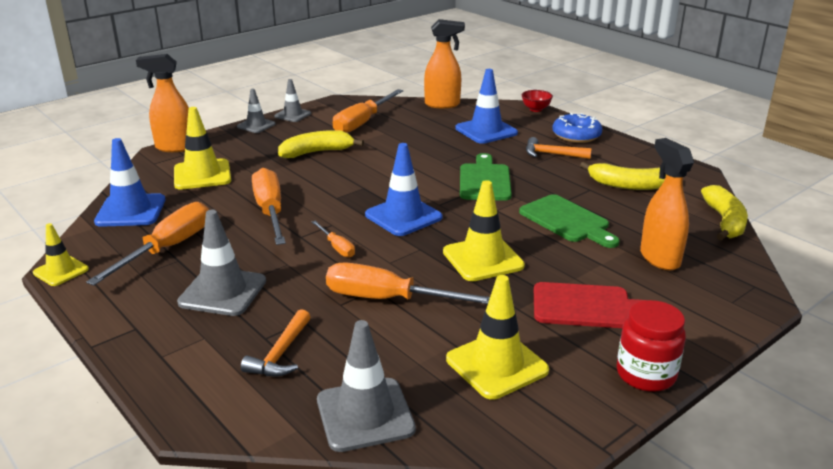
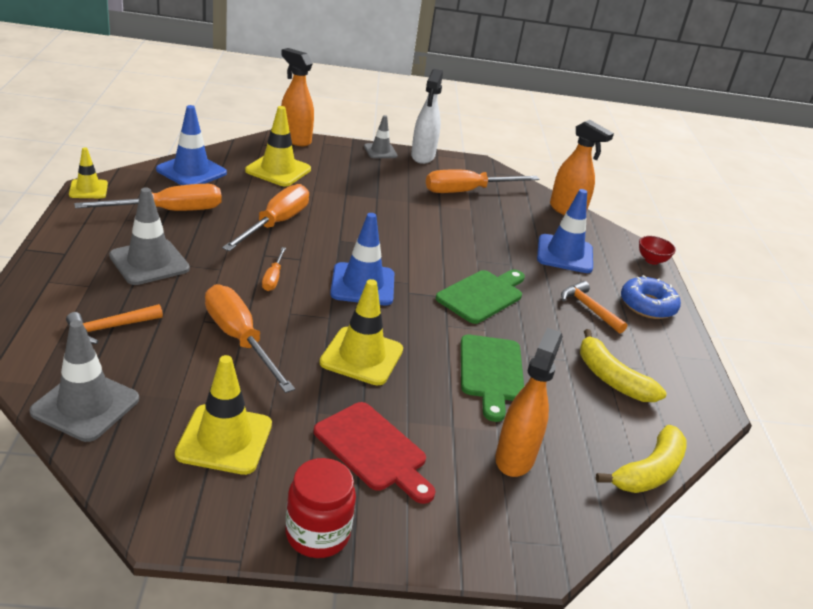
camera: 35 degrees right, 5 degrees up
grey traffic cone [274,79,311,122] -> white spray bottle [411,69,443,164]
yellow banana [278,130,364,158] -> none

